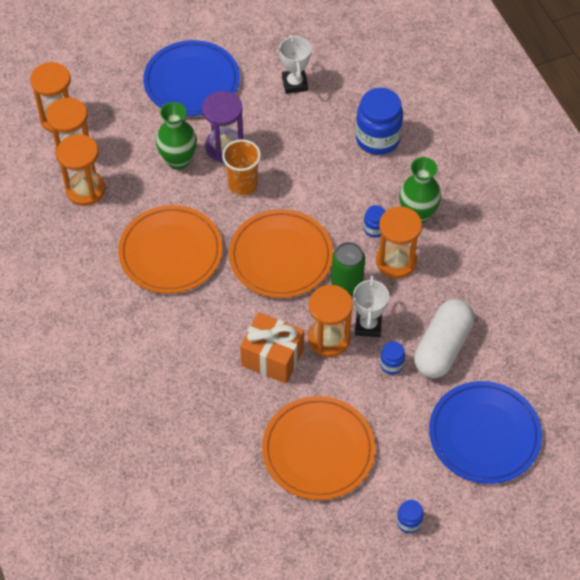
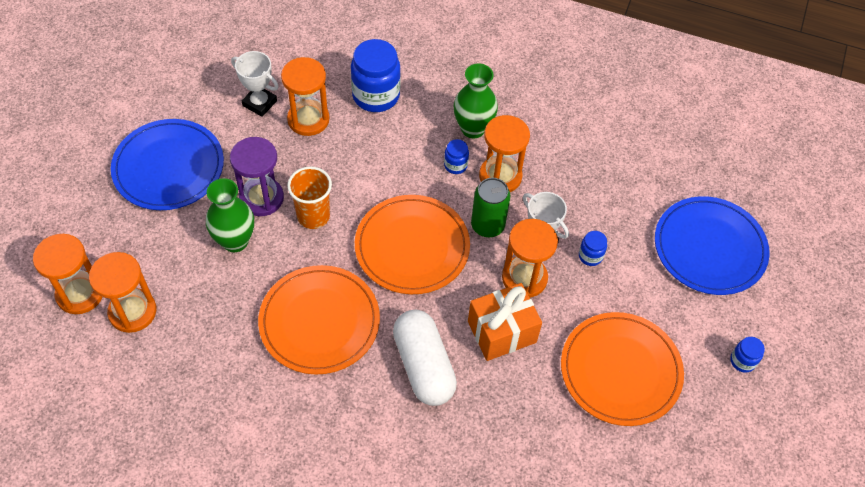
camera: 50 degrees left, 0 degrees up
orange hourglass [57,134,106,206] -> orange hourglass moved to [281,57,330,136]
white capsule [414,299,474,378] -> white capsule moved to [393,310,457,406]

